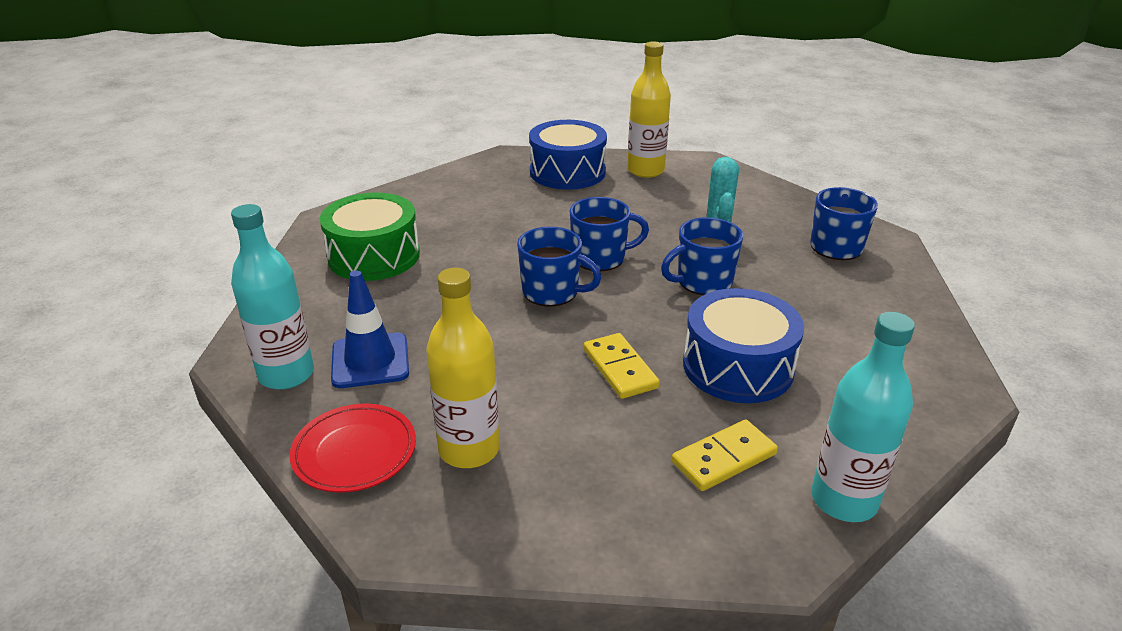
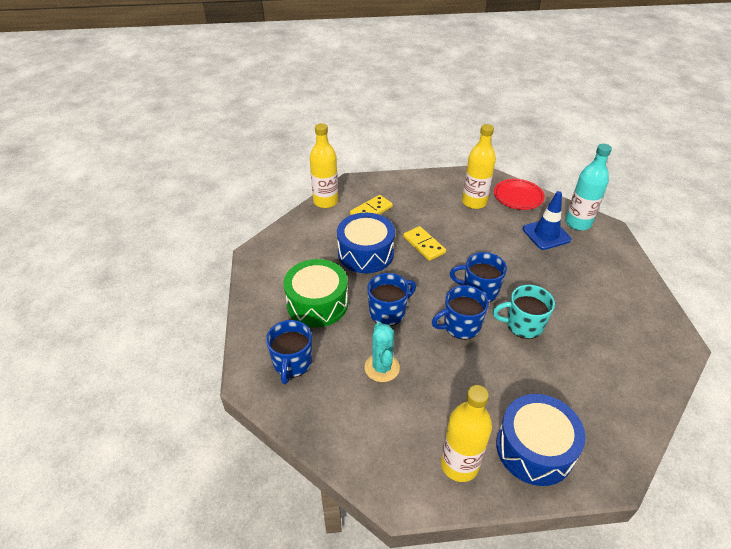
camera: 170 degrees right, 10 degrees up
green drum [320,193,420,281] -> green drum moved to [284,259,348,327]
turquoise bottle [811,312,915,522] -> yellow bottle [310,123,338,208]
none -> turquoise mug [493,285,555,339]

